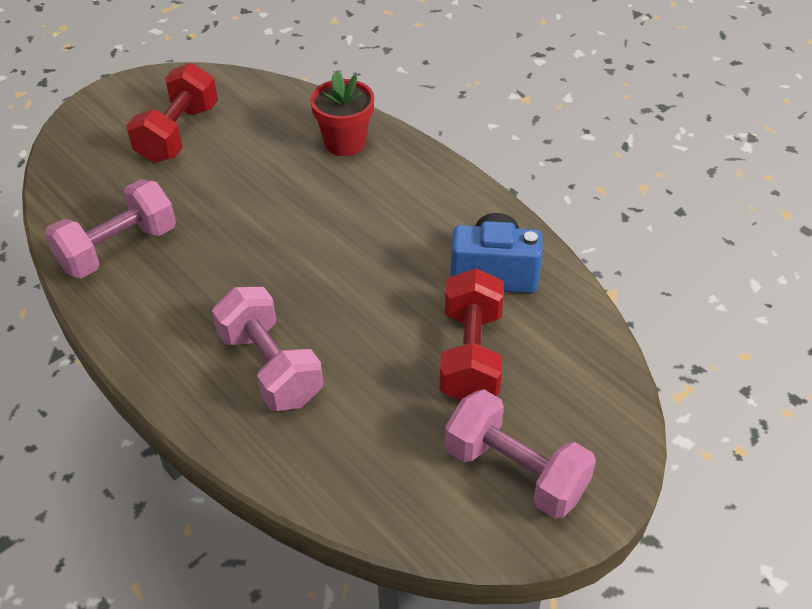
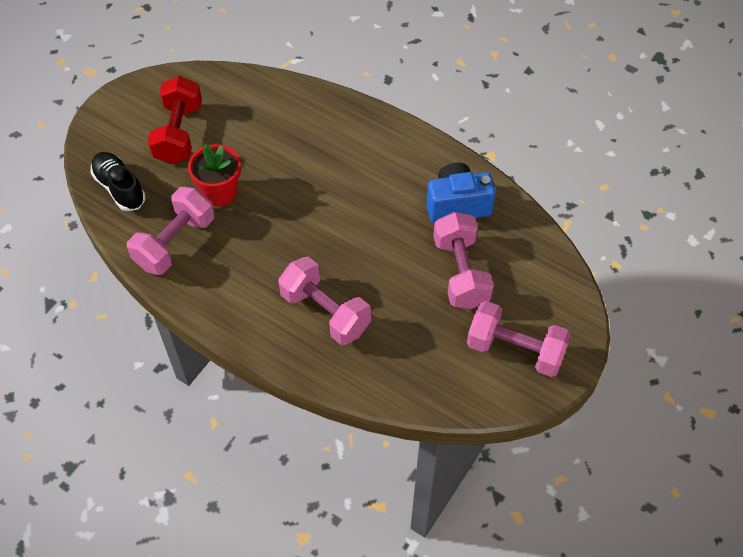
camera: 15 degrees left, 10 degrees up
red flower pot [310,71,374,156] -> red flower pot moved to [188,143,241,206]
red dumbbell [439,268,504,400] -> pink dumbbell [433,212,494,309]
none -> black shoe [90,152,146,211]

